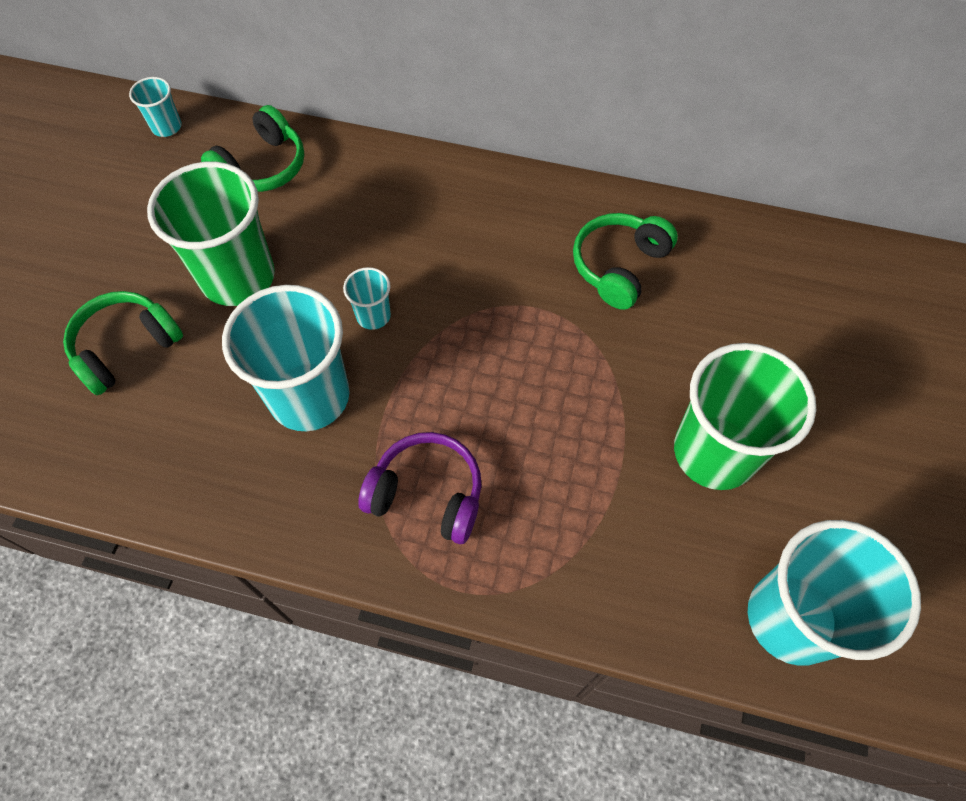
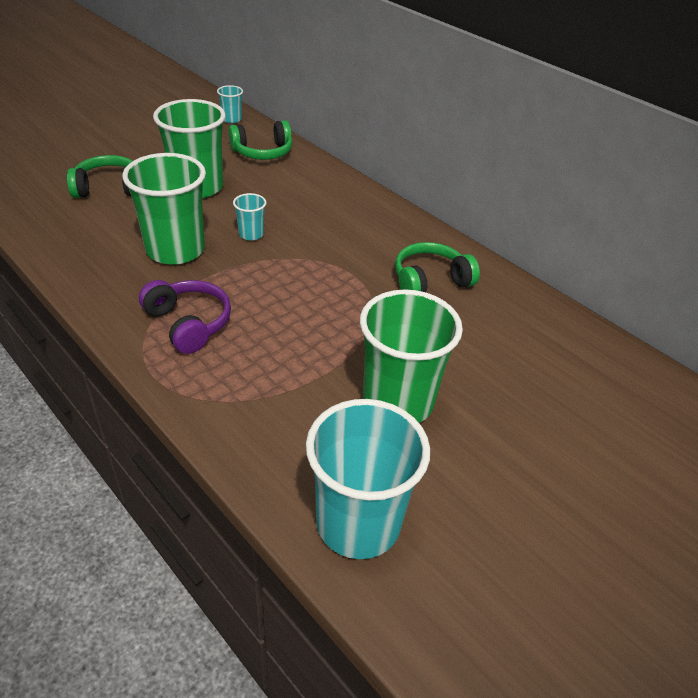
camera: 30 degrees right, 20 degrees down
turquoise cup [222,285,350,431] -> green cup [122,153,206,265]

